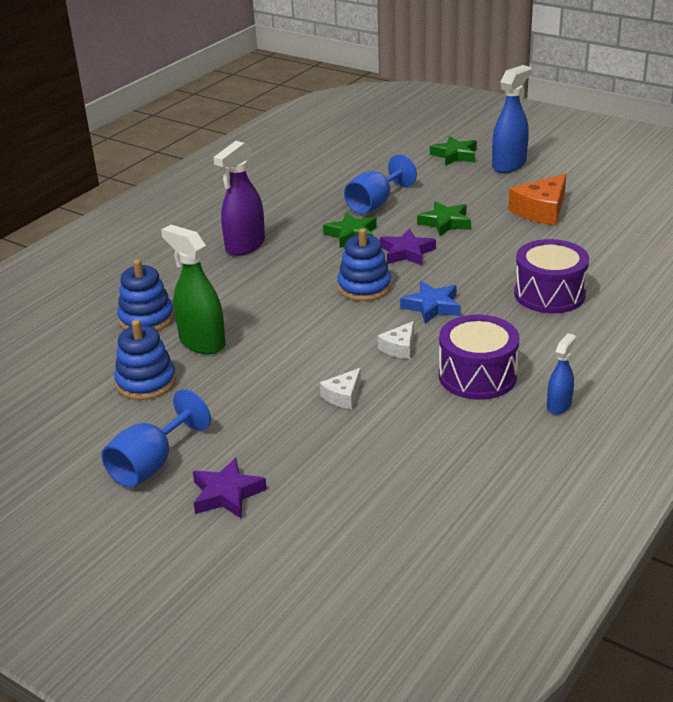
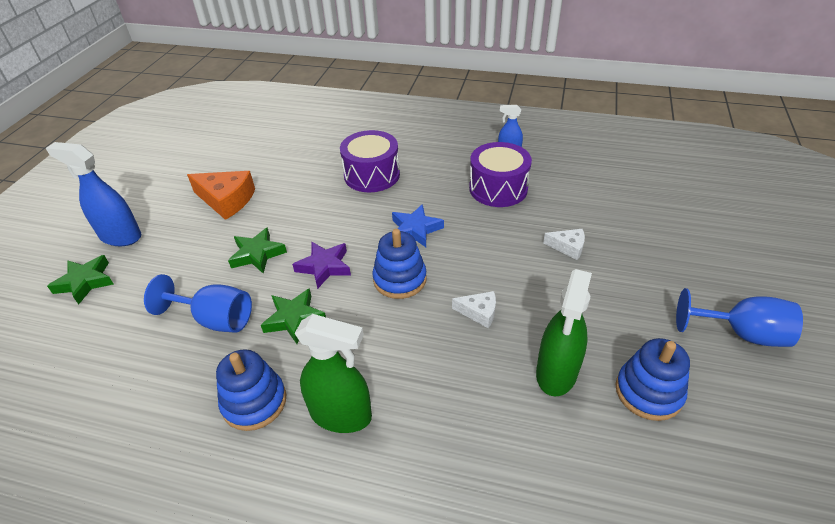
camera: 110 degrees left, 10 degrees up
blue stacking toy [117,259,174,331] -> blue stacking toy moved to [216,349,286,431]
purple star [193,457,267,519] -> none
purple spray bottle [213,141,265,256] -> green spray bottle [295,314,372,433]
white cheese [378,321,414,359] -> white cheese moved to [452,291,496,328]

